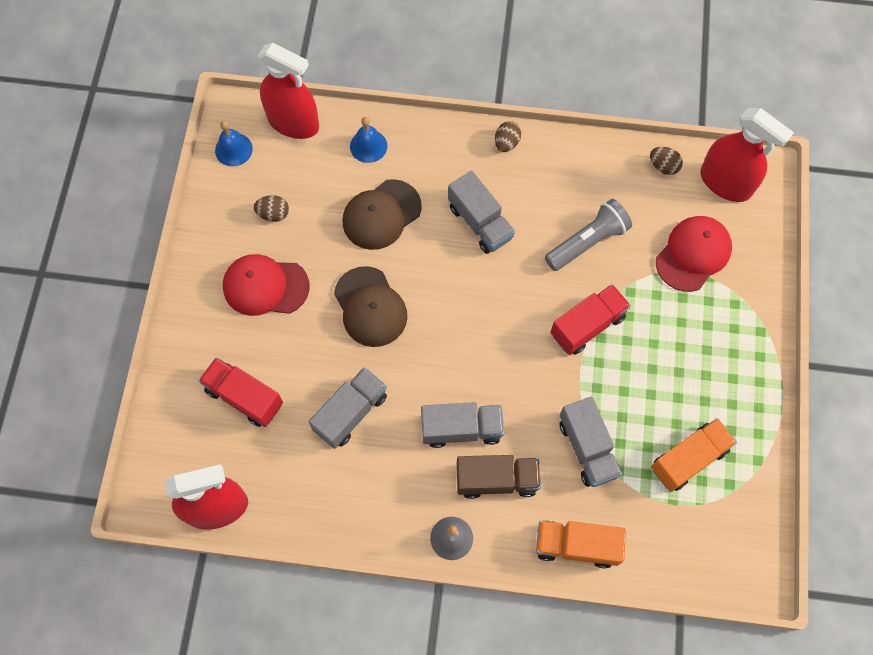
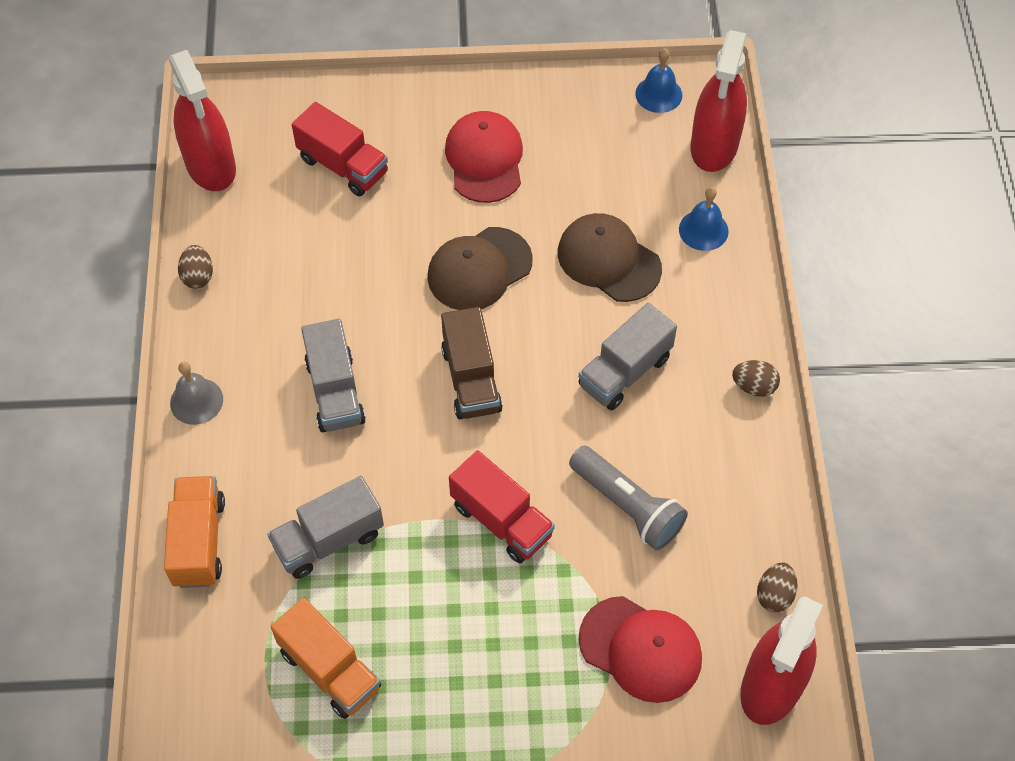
camera: 80 degrees right, 10 degrees down
red truck [199,357,283,427] -> red truck turned 105 degrees clockwise [292,102,388,196]
brown egg [254,195,289,222] -> brown egg moved to [178,245,213,288]
grey truck [309,367,387,449] -> none
brown truck [456,455,541,499] -> brown truck moved to [441,307,503,419]

